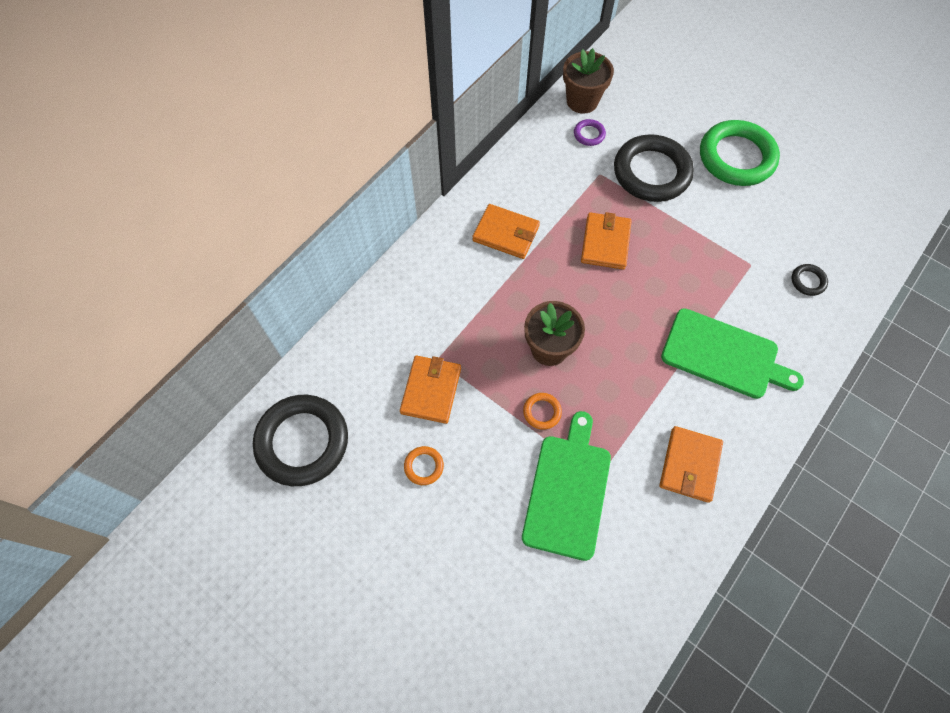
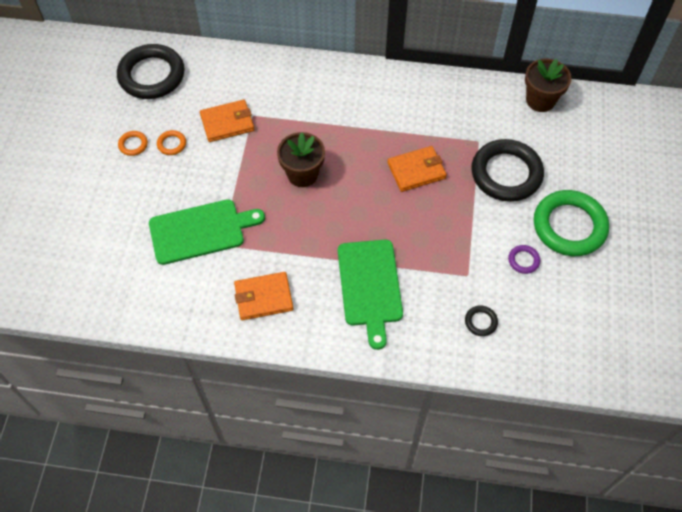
camera: 60 degrees right, 5 degrees down
orange wallet [472,204,540,259] -> none
orange ring [523,393,562,430] -> orange ring moved to [118,131,148,156]
purple ring [574,119,606,146] -> purple ring moved to [508,245,540,274]

